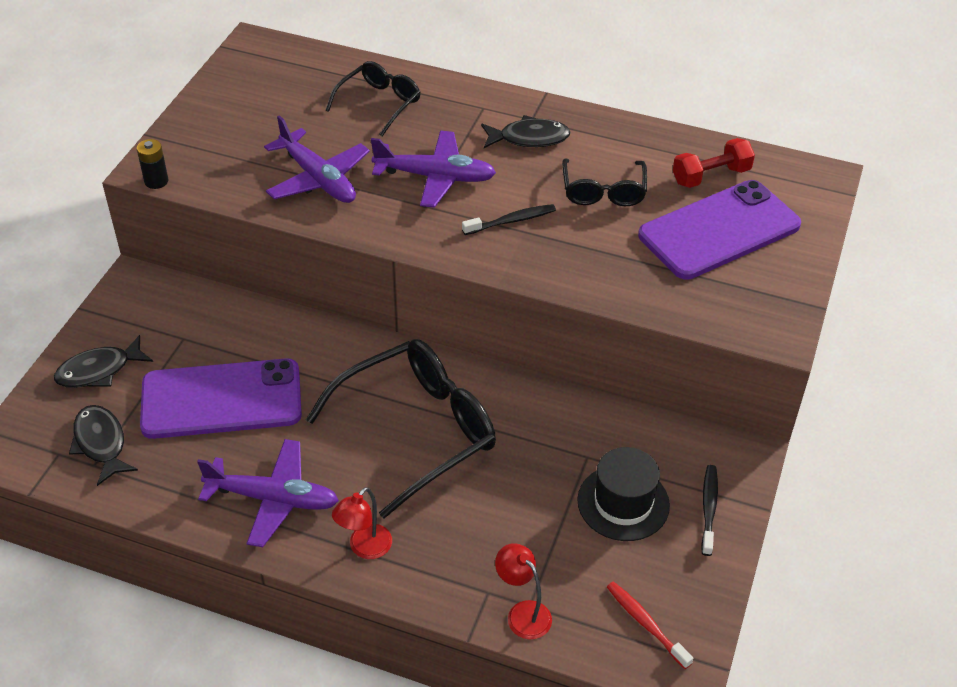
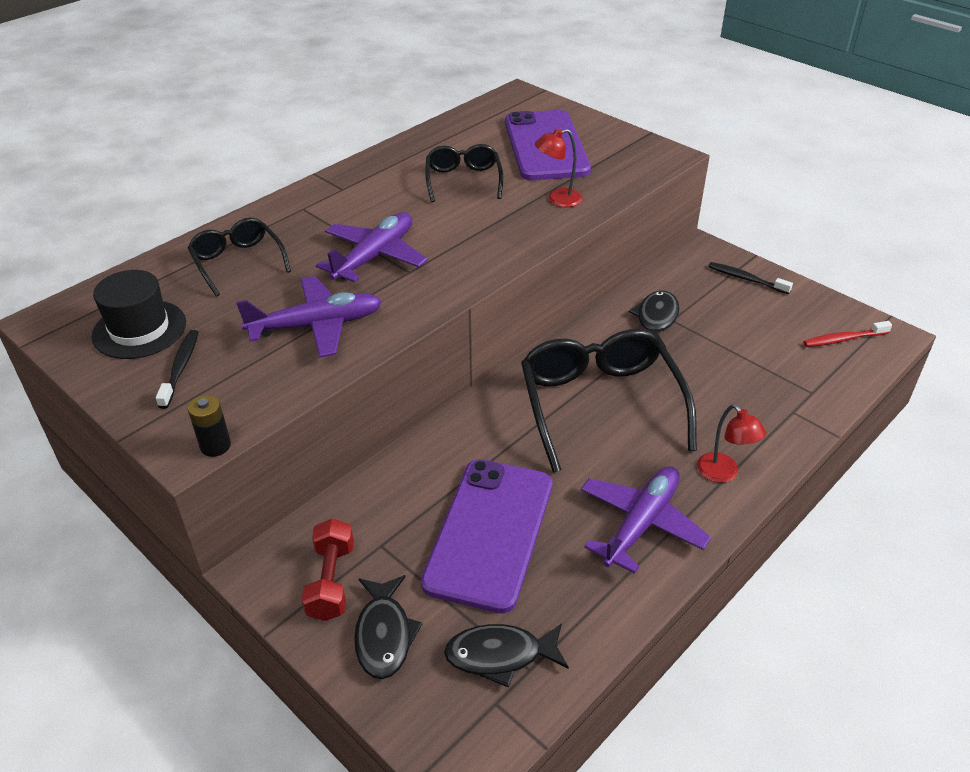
camera: 65 degrees left, 5 degrees down
black toothbrush [462,204,556,235] -> black toothbrush moved to [156,330,199,409]
black fish [481,115,571,148] -> black fish moved to [629,291,680,347]
red lamp [495,543,552,639] -> red lamp moved to [535,129,583,207]
black glasses [562,159,647,206] -> black glasses turned 120 degrees counterclockwise [425,144,503,202]
black hat [577,447,670,541] -> black hat moved to [92,270,186,359]
red dumbbell [673,138,755,188] -> red dumbbell moved to [301,519,354,621]

